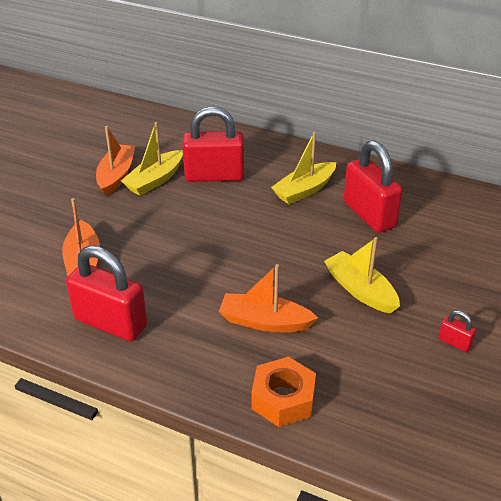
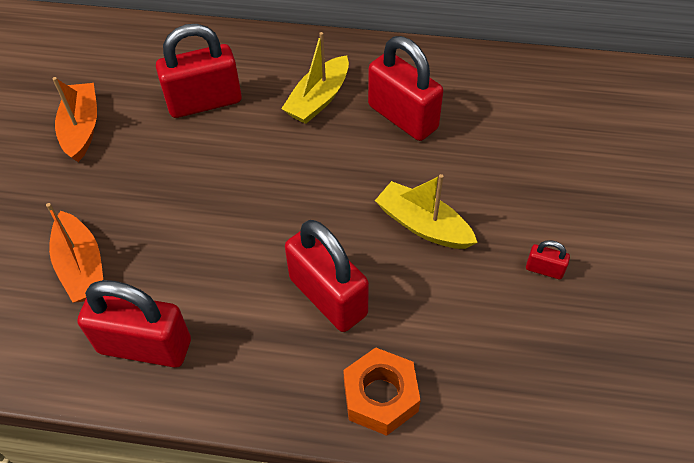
camera: 15 degrees left, 15 degrees up
yellow boat [121,122,183,196] -> none
orange boat [219,264,318,332] -> red padlock [285,220,369,332]

